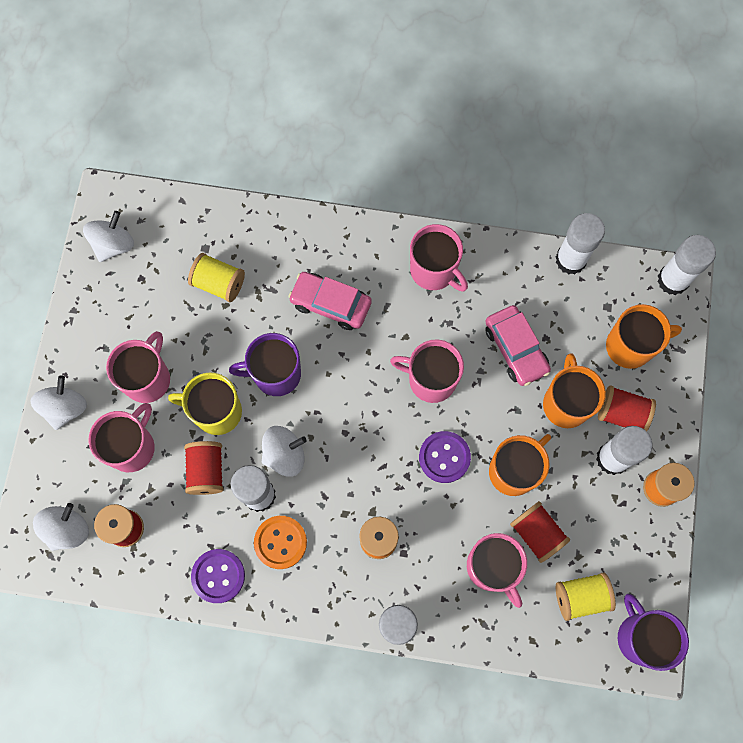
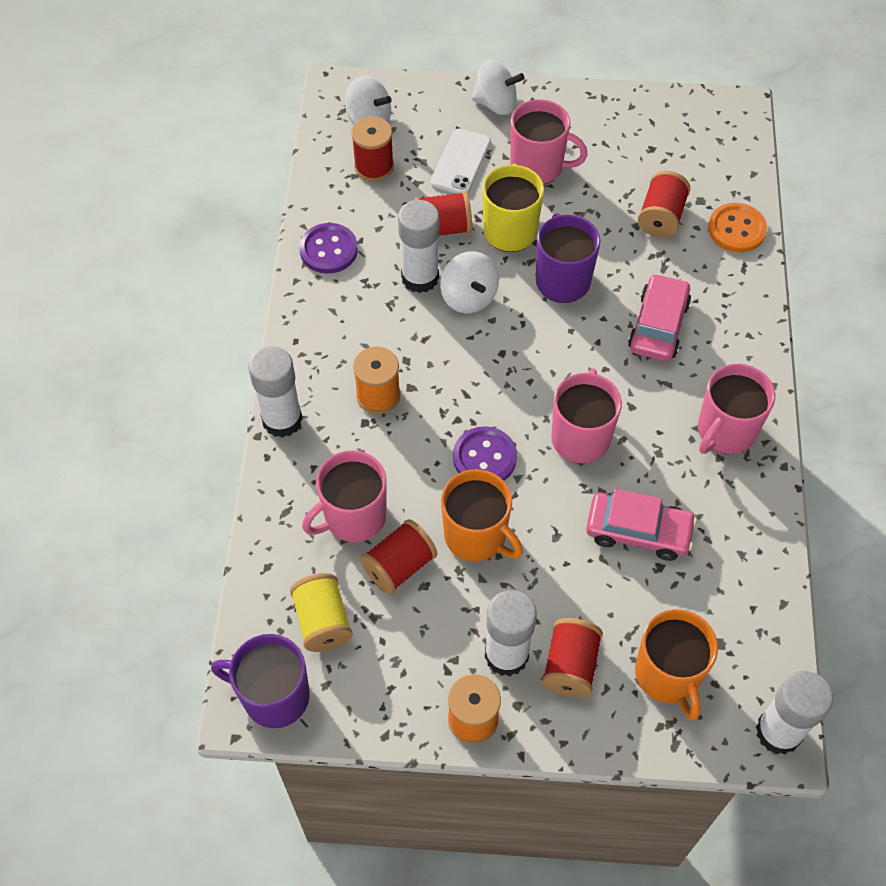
camera: 85 degrees right, 15 degrees down
white spinning top [83,211,134,262] -> none
pink mug [89,403,155,472] -> white phone [431,129,491,194]
yellow spool [188,253,245,302] -> red spool [638,171,690,238]
orange button [254,516,307,569] -> orange button moved to [708,203,767,253]
pink car [485,305,551,386] -> pink car turned 135 degrees counterclockwise [586,489,697,561]
orange mug [543,354,606,428] -> none
white glue stick [556,213,605,275] -> none
purple mug [618,594,689,671] -> purple mug turned 135 degrees counterclockwise [211,634,310,728]

